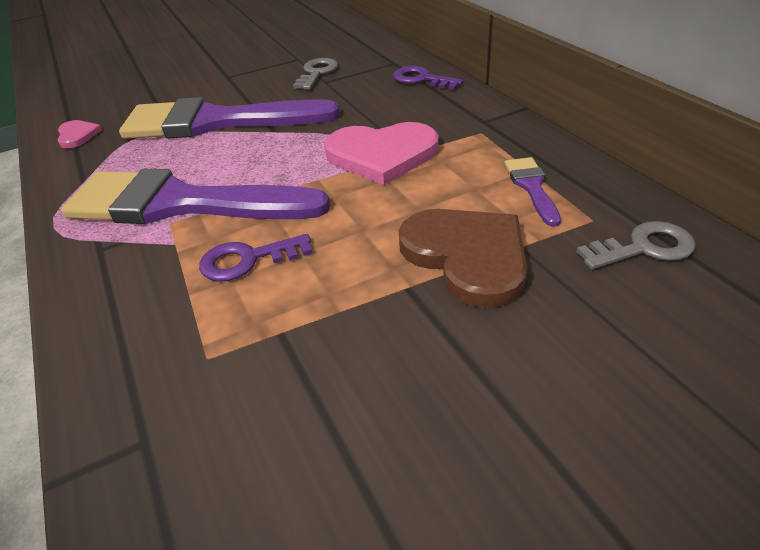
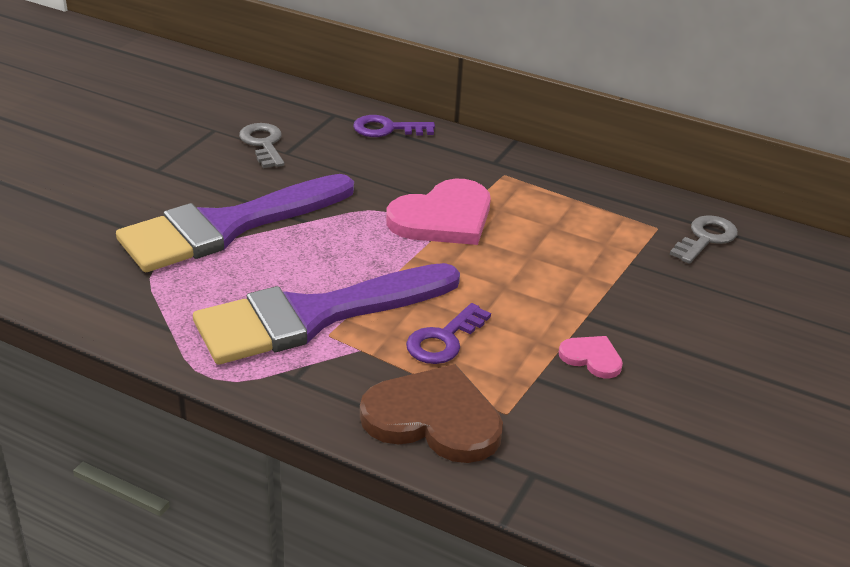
camera: 40 degrees left, 5 degrees down
pink heart [57,120,102,148] -> pink heart moved to [559,336,623,378]
brown heart [399,209,527,308] -> brown heart moved to [360,364,503,463]
purple brush [504,157,561,227] -> none

